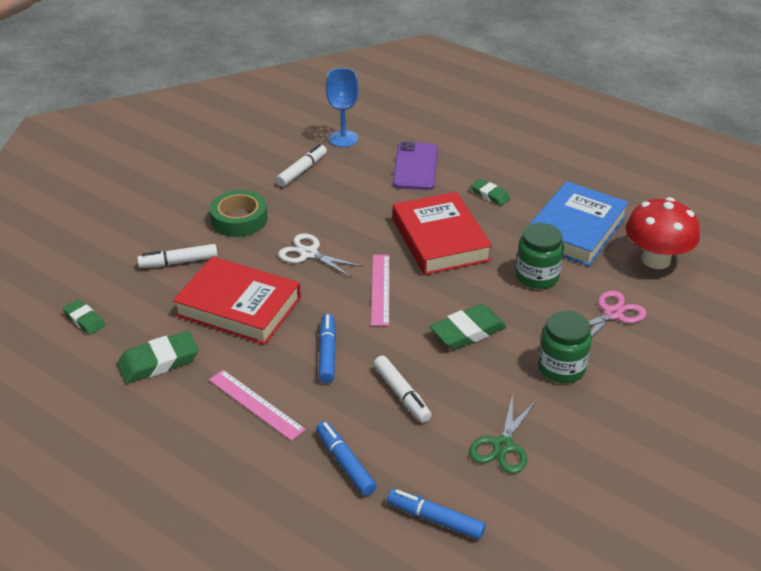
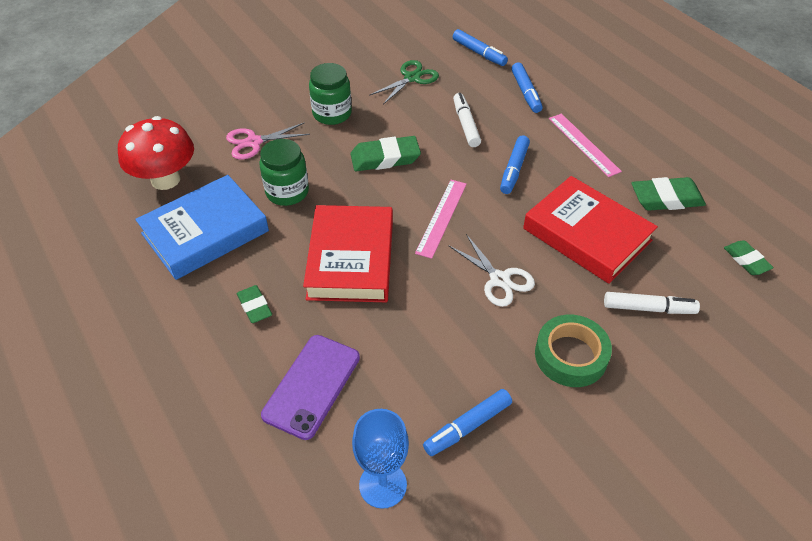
camera: 160 degrees left, 10 degrees up
white marker [276,144,327,187] -> blue marker [423,389,512,456]

